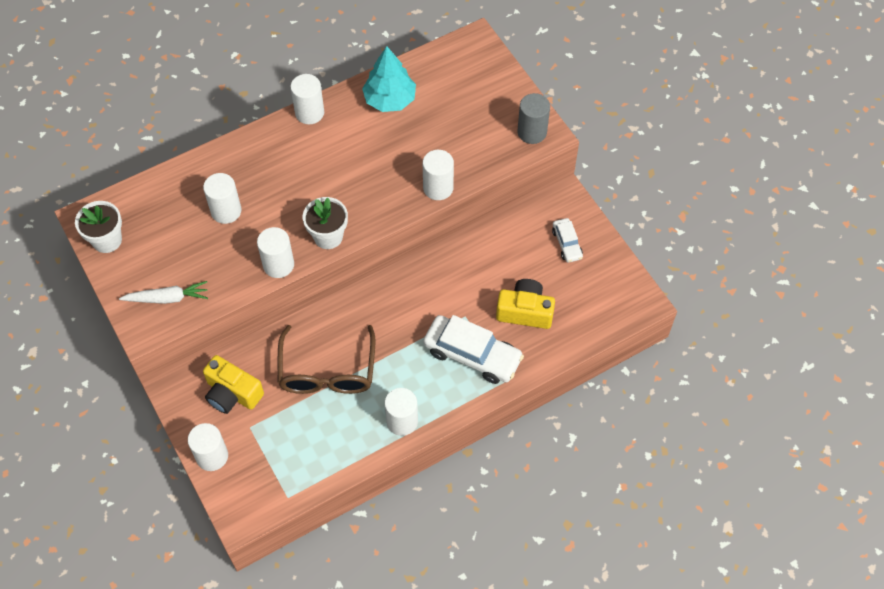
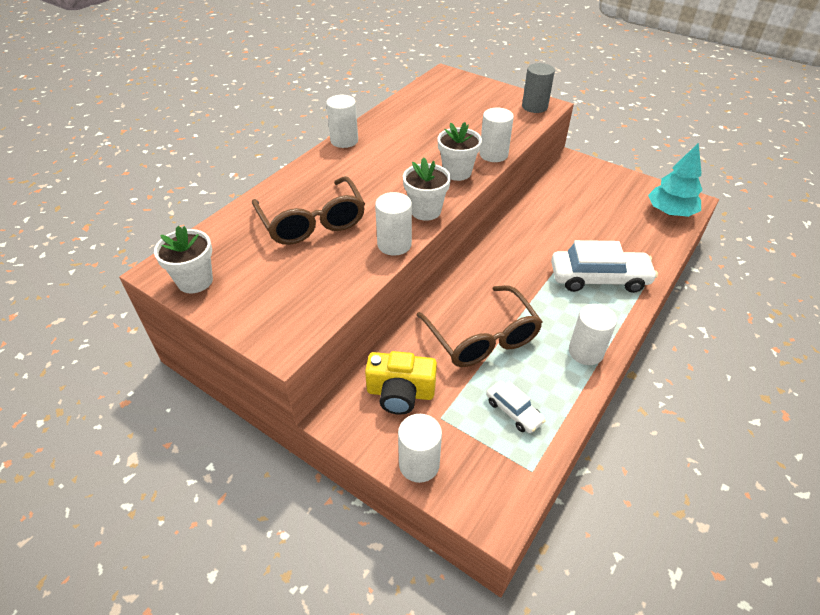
camera: 25 degrees left, 15 degrees down
white carrot [119,281,208,304] -> none
white cylinder [203,173,241,224] -> brown glasses [252,176,365,245]
turquoise tree [362,46,416,112] -> turquoise tree moved to [648,143,702,217]
yellow camera [496,279,555,329] -> none
white car [552,218,583,263] -> white car moved to [486,381,546,433]
none -> white flower pot [437,122,482,181]

